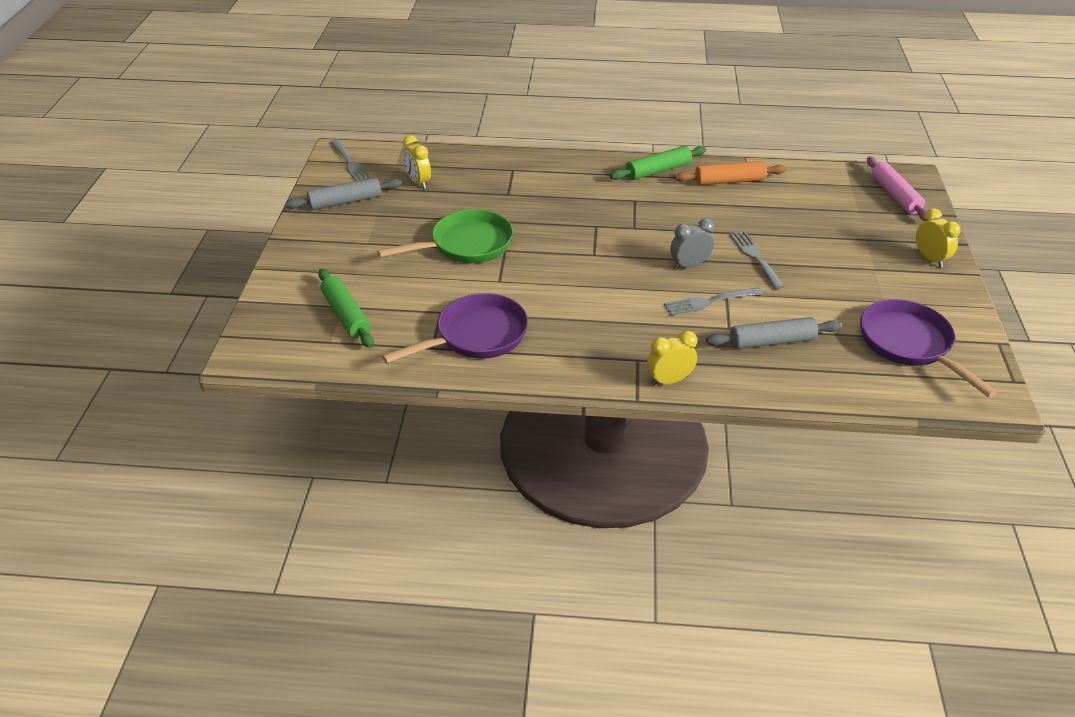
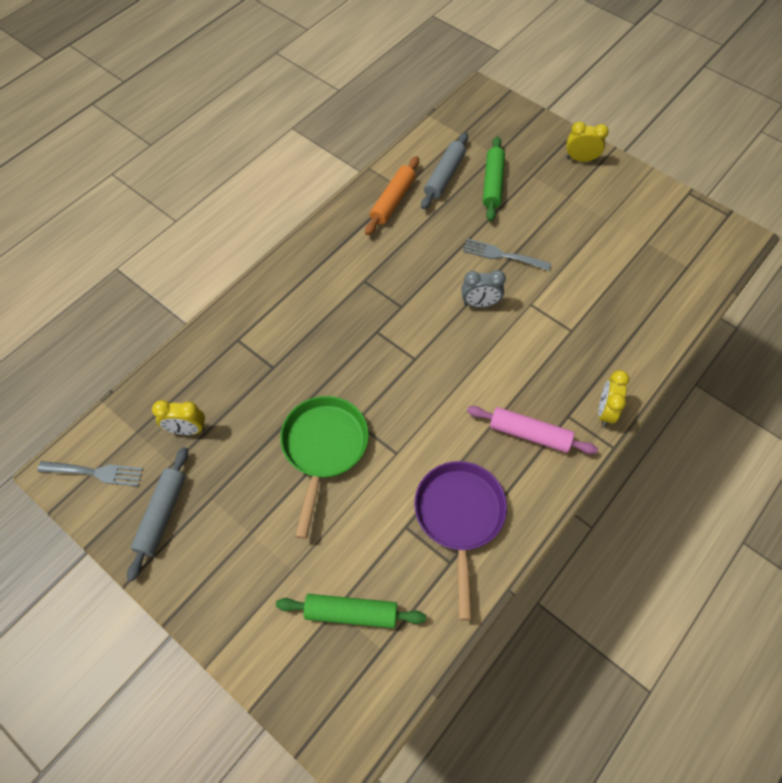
camera: 55 degrees left, 20 degrees up
green rolling pin [610,146,706,180] -> green rolling pin moved to [483,136,505,221]
grey fork [664,287,763,316] -> none
grey clock [670,218,714,270] -> grey clock turned 105 degrees counterclockwise [461,270,506,307]
grey rolling pin [706,317,841,349] -> grey rolling pin moved to [421,132,468,209]
purple pan [860,299,997,397] -> none
pink rolling pin [867,156,930,221] -> pink rolling pin moved to [467,406,598,454]

